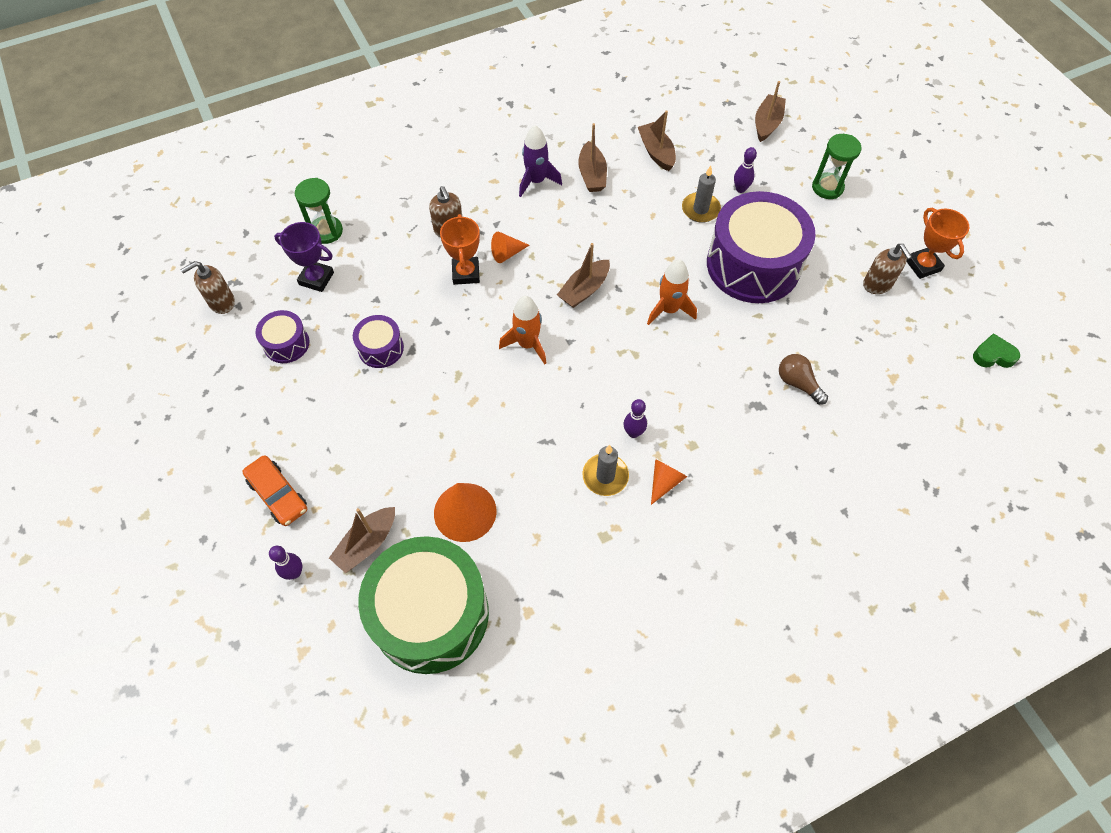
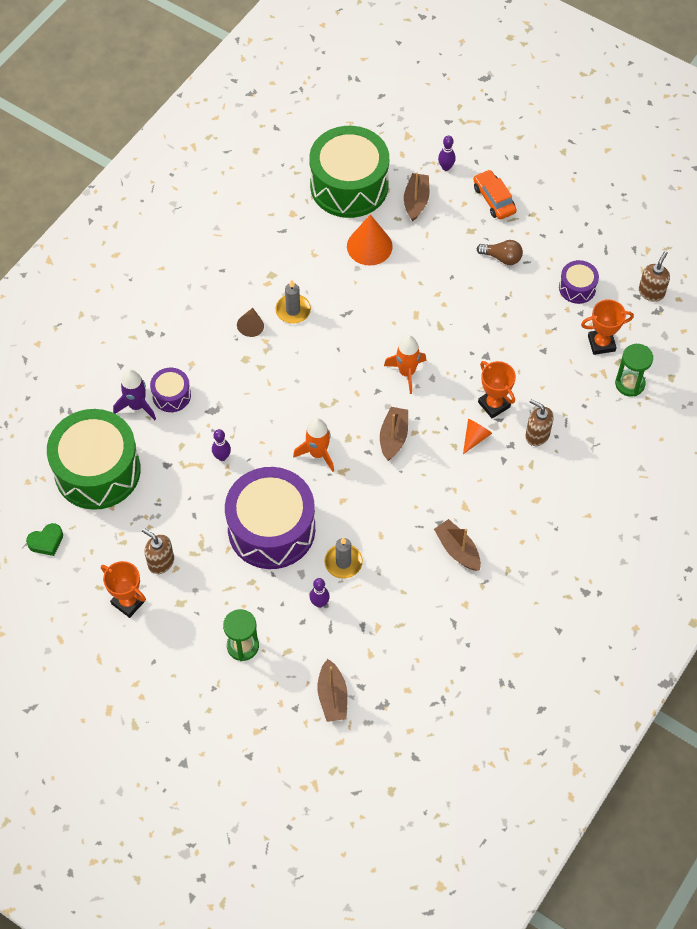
camera: 150 degrees right, 0 degrees up
orange car [242,455,307,526] -> orange car turned 45 degrees clockwise [473,170,517,220]
purple trophy [274,222,334,292] -> orange trophy [581,299,634,355]
purple drum [353,315,404,368] -> purple drum moved to [150,368,191,412]
purple rocket [519,125,562,197] -> purple rocket moved to [113,369,156,420]
purple bowling pin [624,399,647,438] -> purple bowling pin moved to [212,429,231,461]
brown boat [638,110,676,171] -> none
orange cone [651,459,687,505] -> brown cone [237,308,264,337]
brown light bulb [779,354,828,405] -> brown light bulb moved to [476,240,523,265]
none -> green drum [47,409,141,510]

